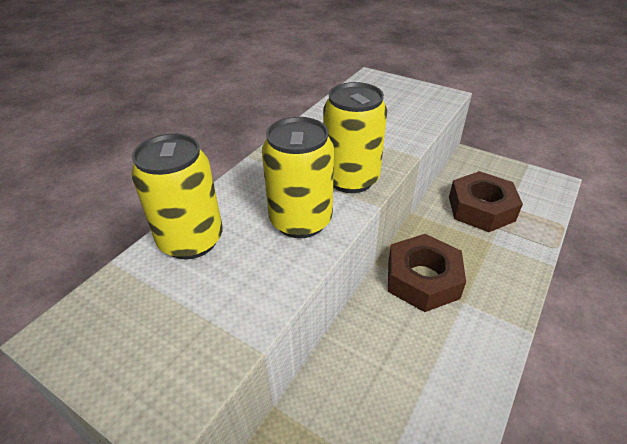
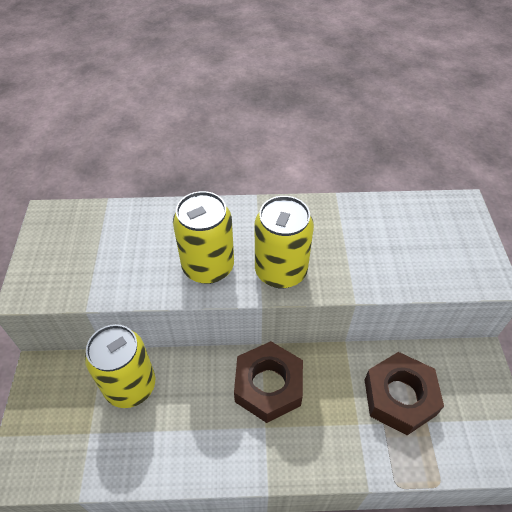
camera: 55 degrees right, 10 degrees up
yellow can [131,134,223,259] -> yellow can moved to [85,324,155,408]

